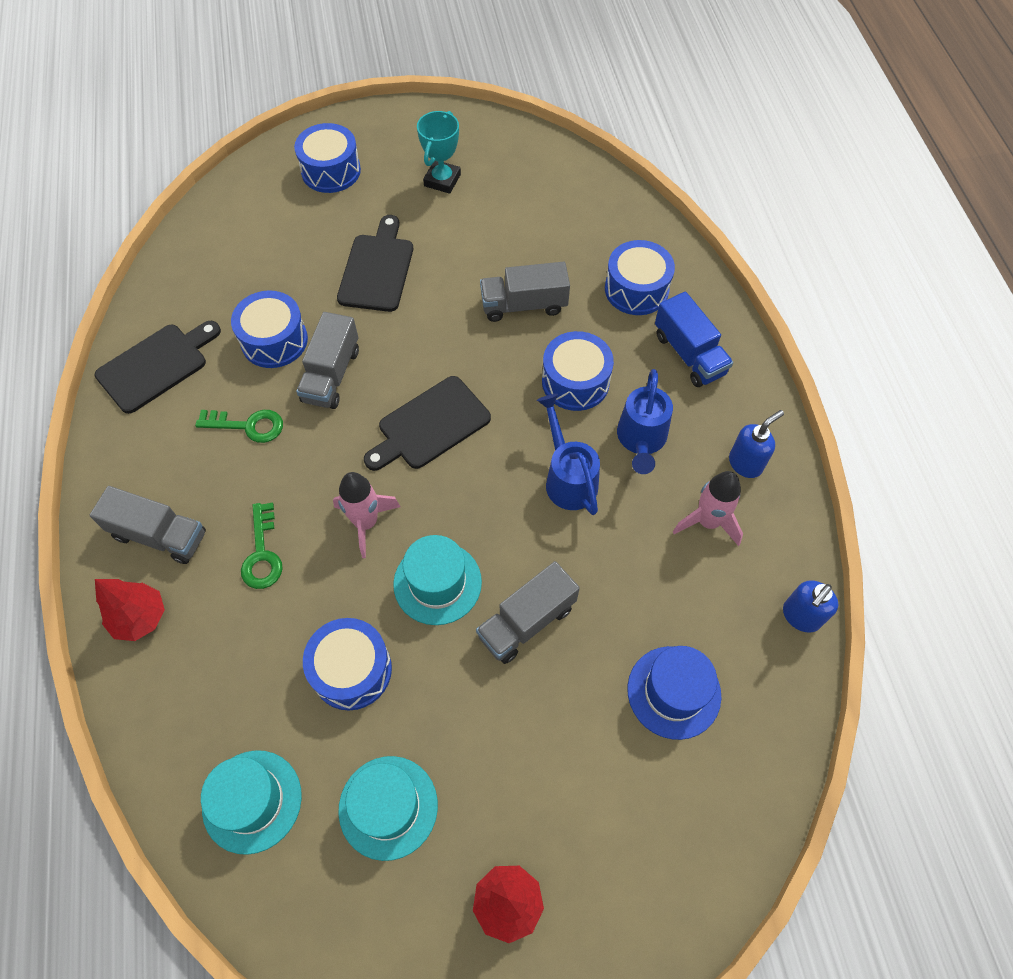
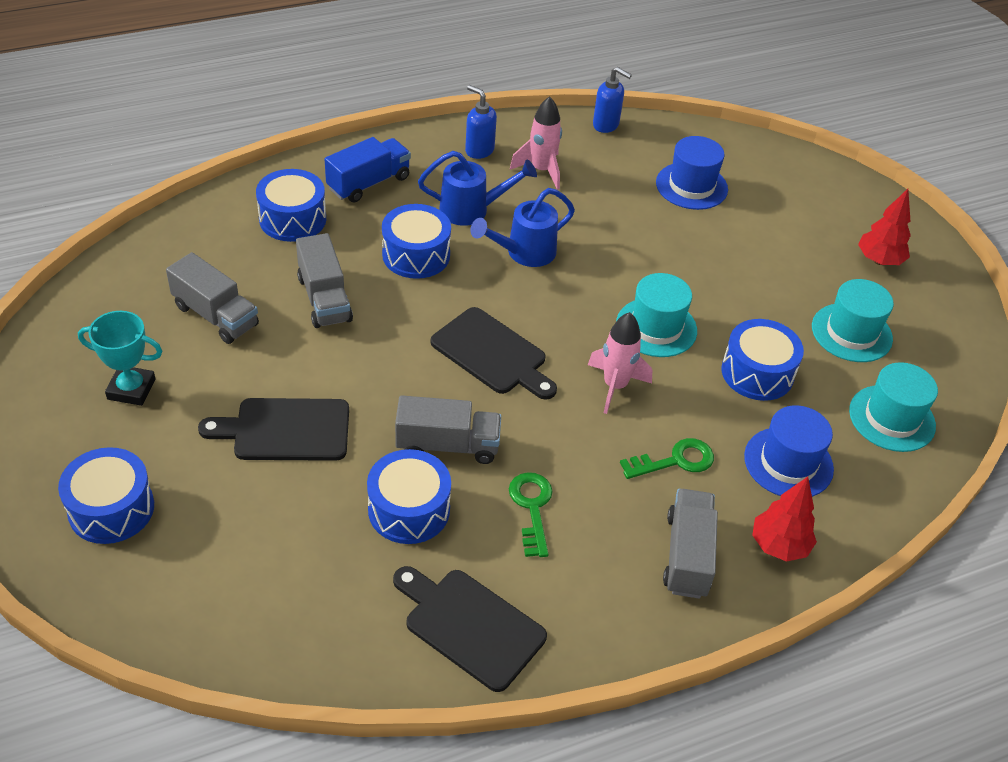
camera: 105 degrees left, 15 degrees down
grey truck [476,561,580,664] -> grey truck moved to [166,252,259,344]
none -> blue hat [744,405,834,497]

